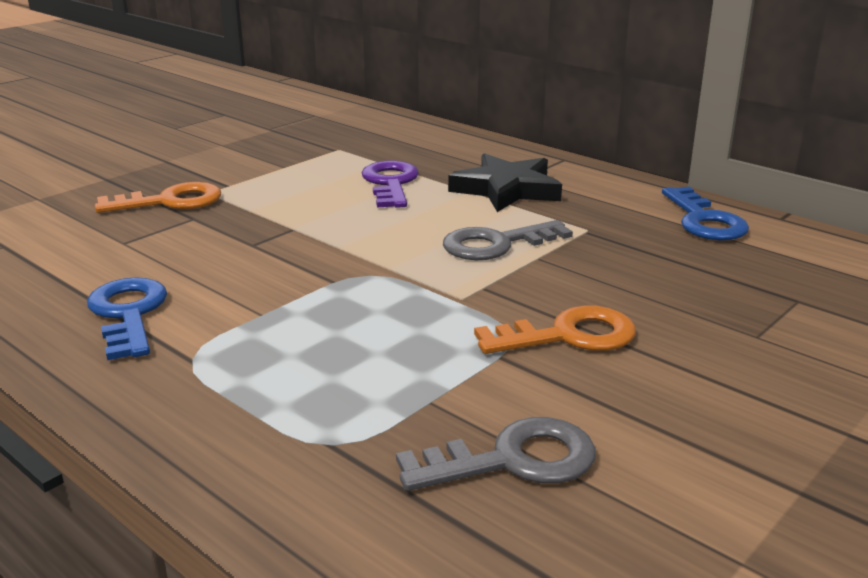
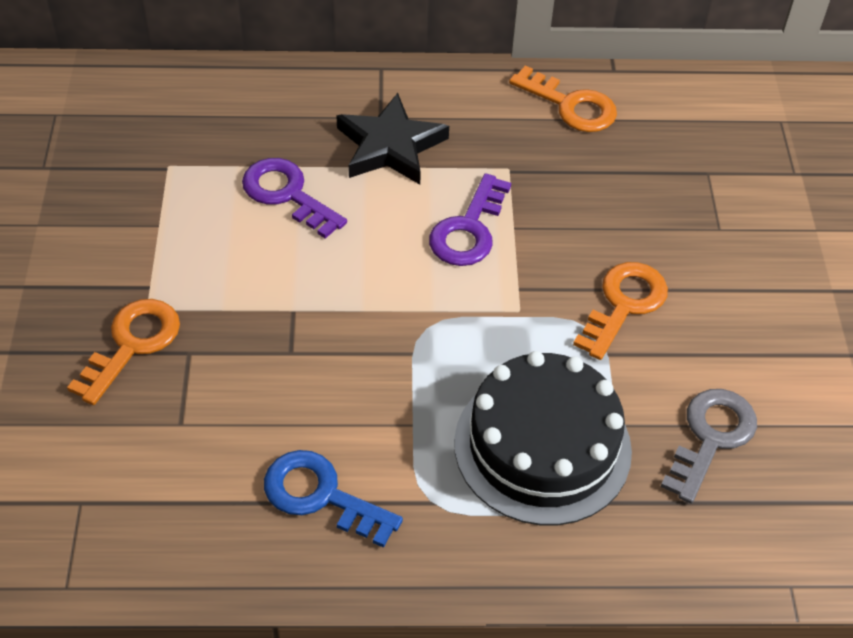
camera: 45 degrees left, 25 degrees up
grey key [443,220,573,260] -> purple key [429,173,511,266]
blue key [662,187,749,241] -> orange key [509,66,617,132]
none -> black cake [454,351,632,525]

